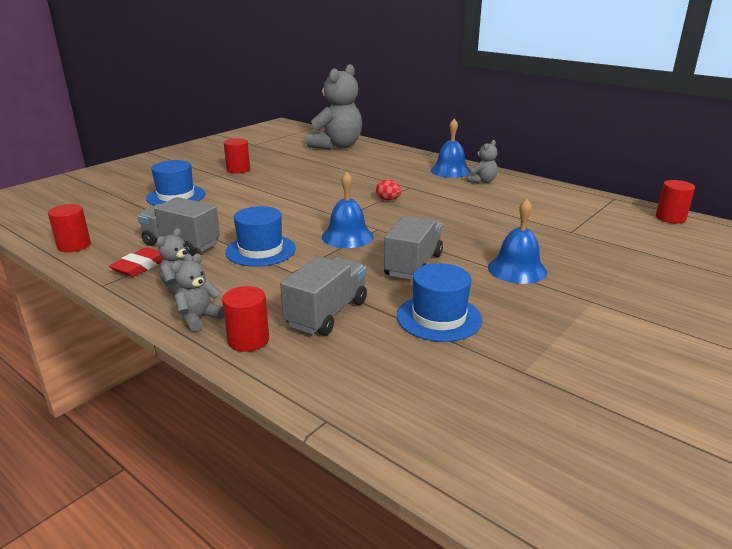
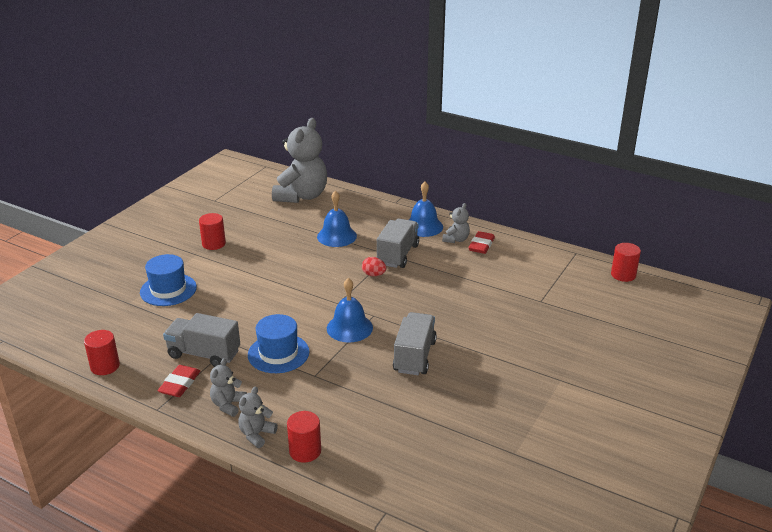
camera: 10 degrees left, 5 degrees up
grey truck [280,256,367,336] -> grey truck moved to [377,219,419,268]
blue hat [397,263,482,342] -> none
blue bell [488,199,547,284] -> blue bell moved to [317,191,357,247]
none -> red eraser [468,231,495,254]

